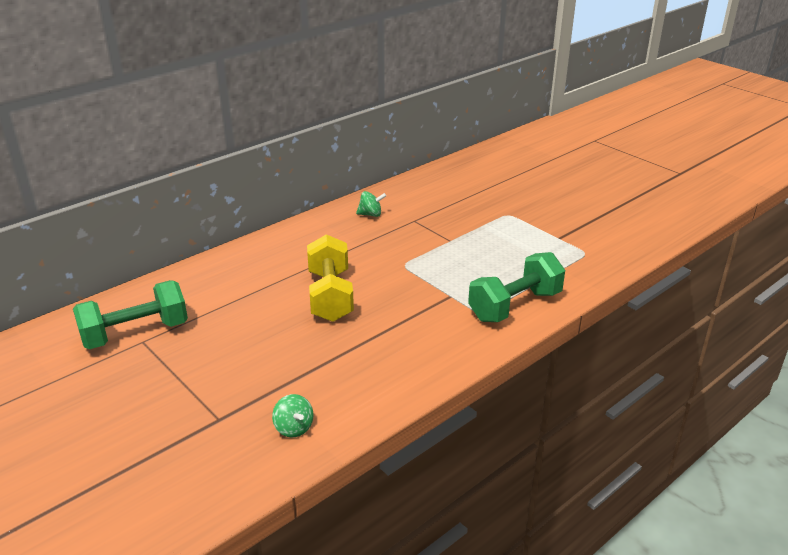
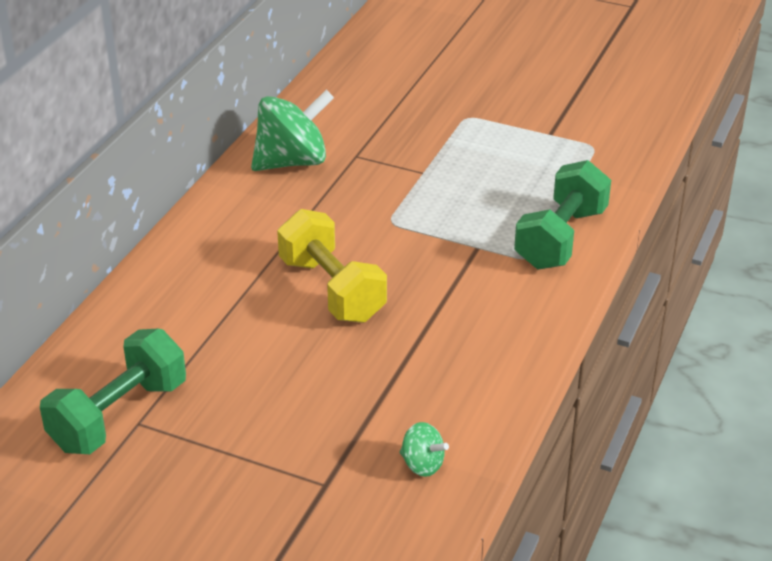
camera: 25 degrees left, 5 degrees up
green spinning top [356,191,386,217] -> green spinning top [251,90,334,171], size x2.09

